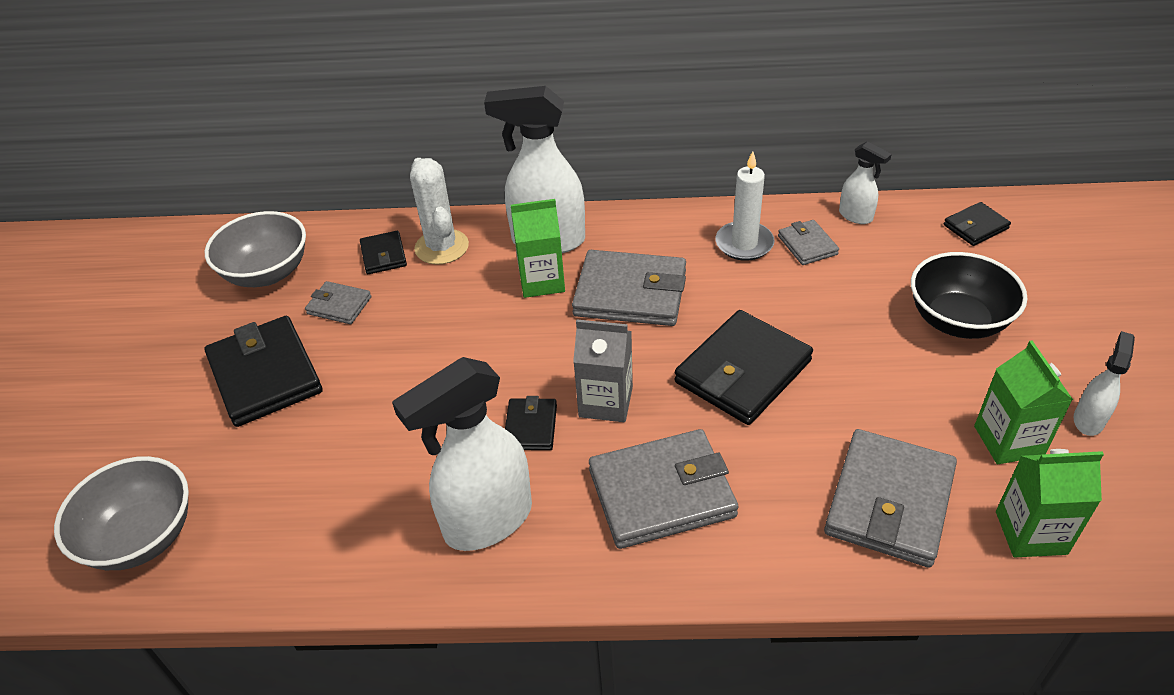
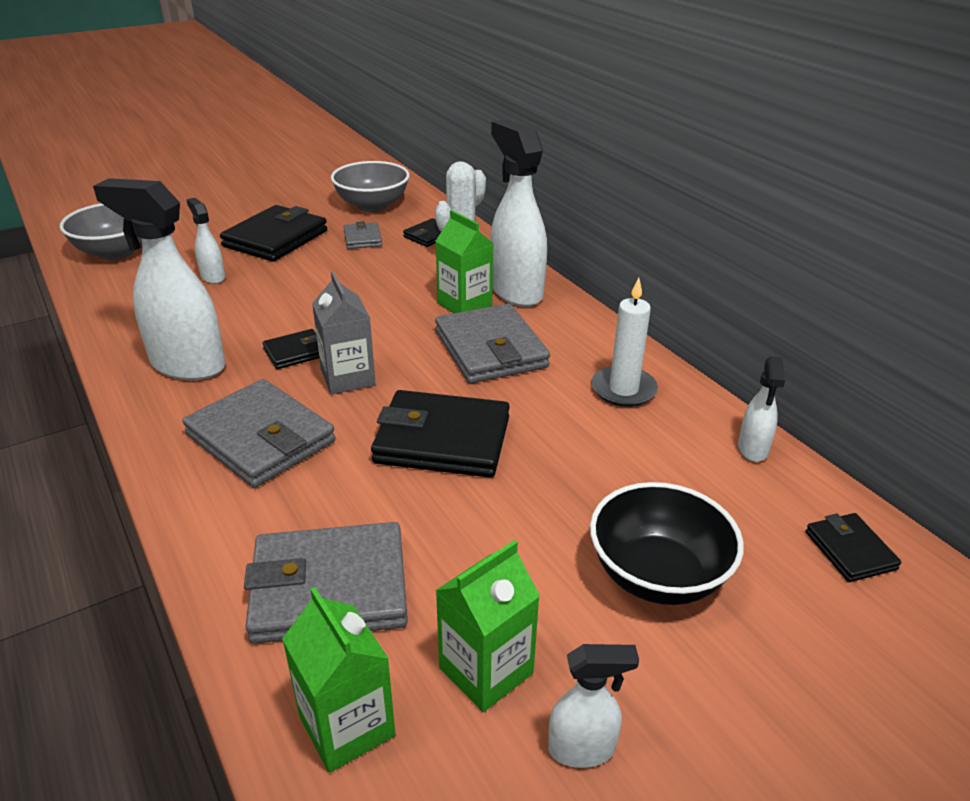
camera: 55 degrees right, 10 degrees down
grey wallet [778,220,839,265] -> none
black wallet [944,202,1011,246] -> black wallet turned 45 degrees clockwise [806,513,901,582]
none -> white spray bottle [186,198,225,284]

